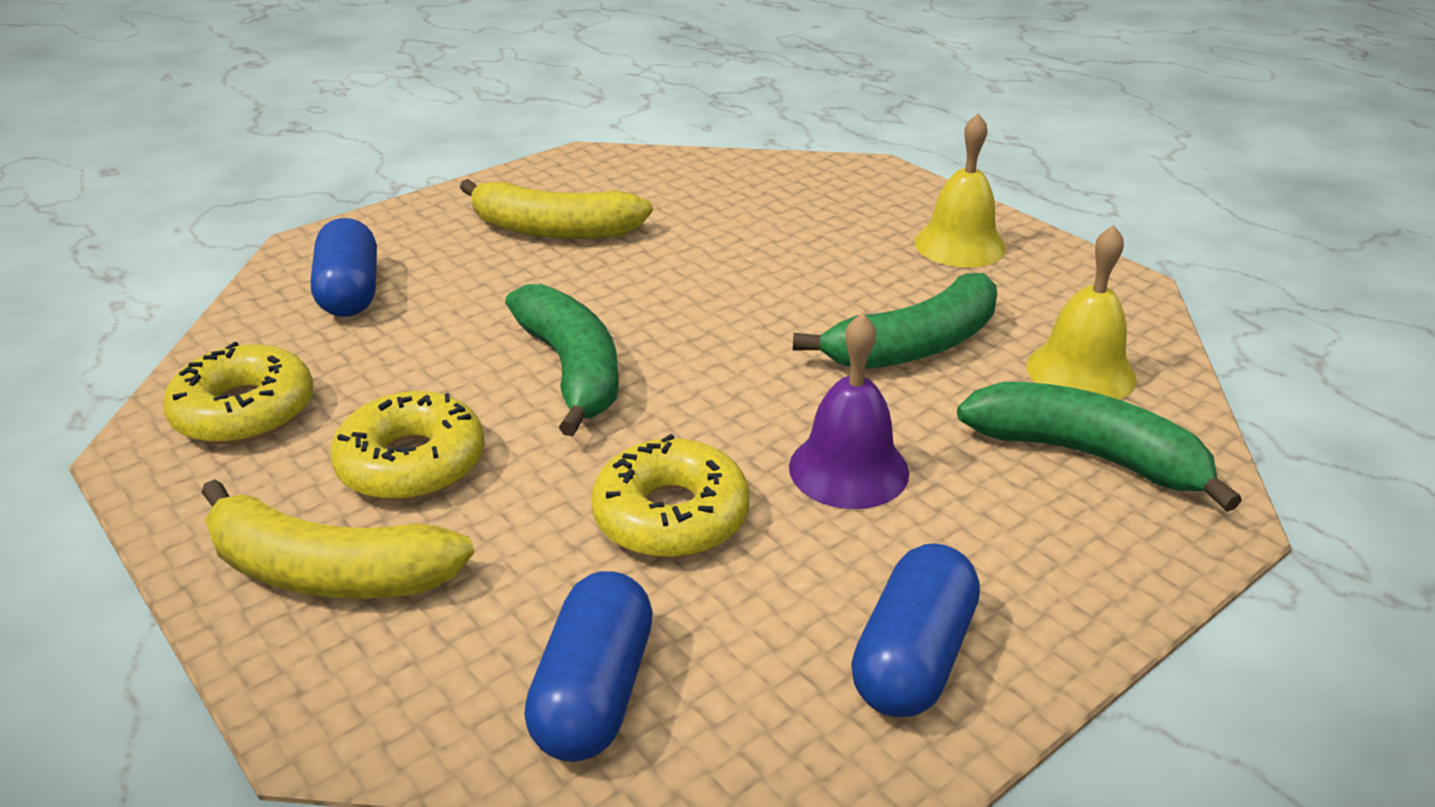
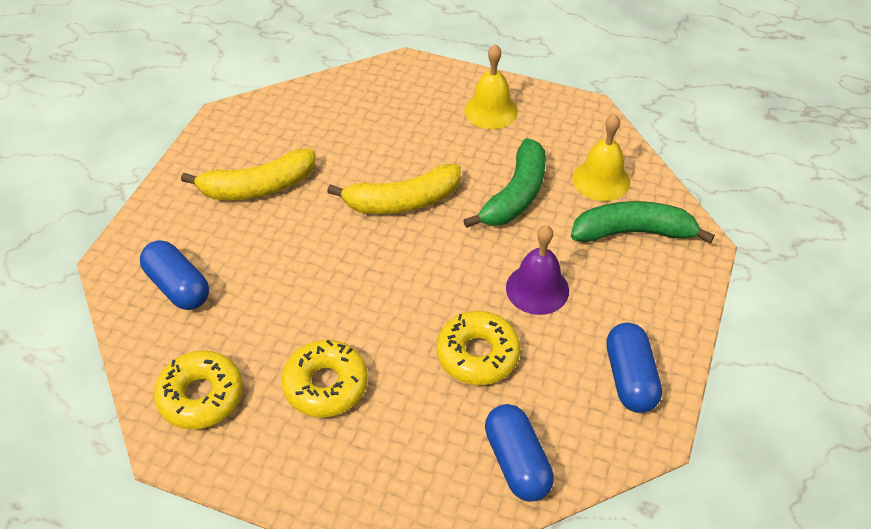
camera: 30 degrees left, 15 degrees up
yellow banana [201,479,474,599] -> yellow banana moved to [327,164,461,214]
green banana [505,284,619,436] -> none

